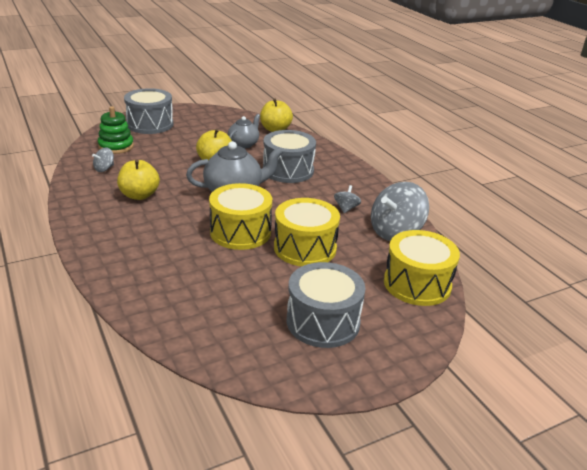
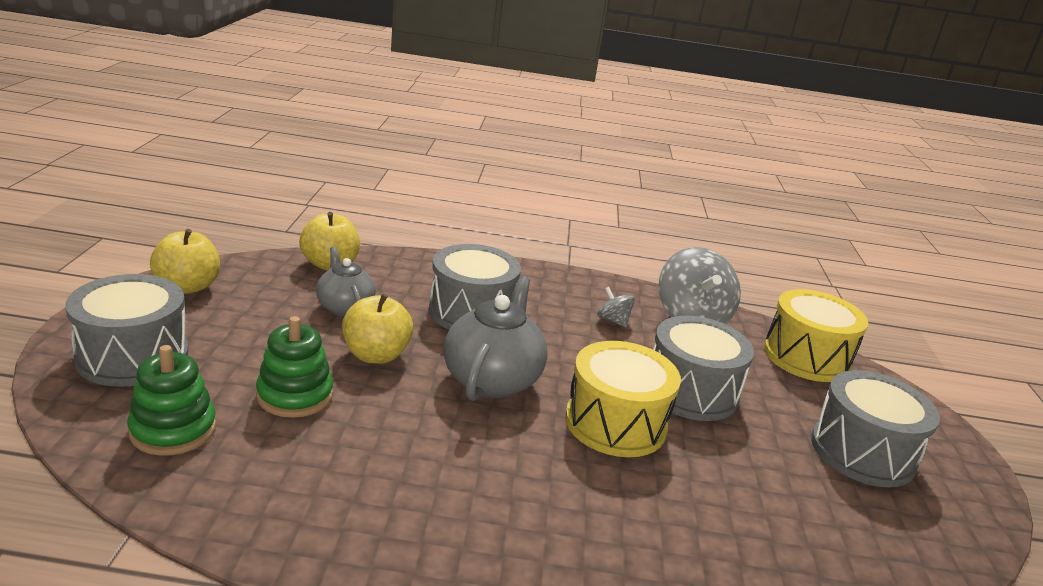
camera: 60 degrees left, 5 degrees down
grey spinning top [92,148,114,172] -> none
yellow apple [117,159,160,200] -> yellow apple moved to [150,229,220,294]
yellow drum [274,198,340,266] -> grey drum [653,316,754,421]
none -> green stacking toy [256,316,333,418]

